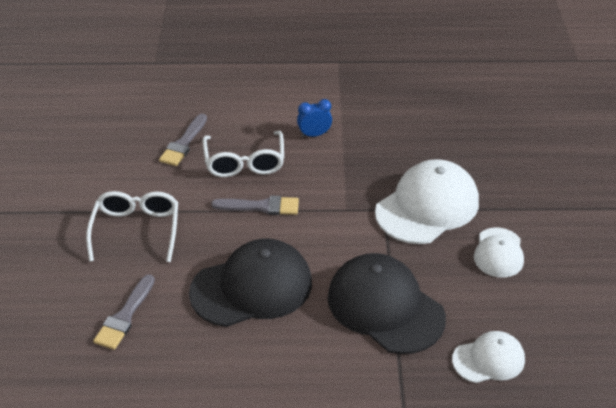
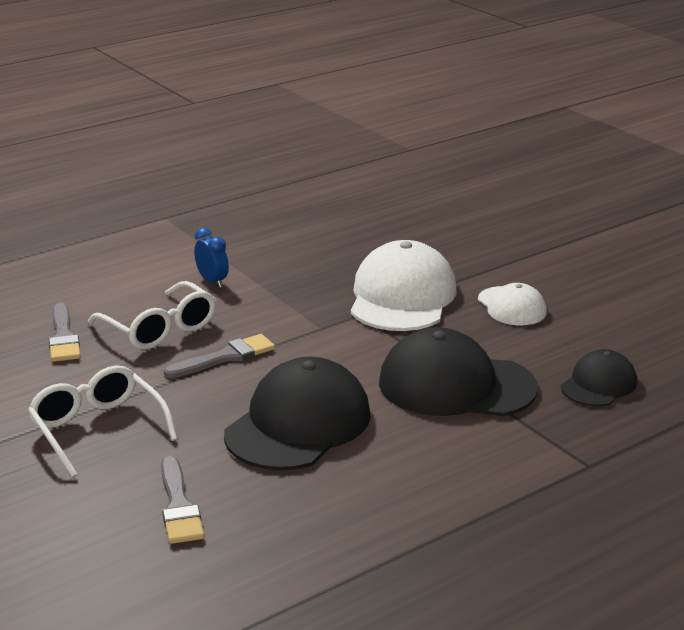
camera: 35 degrees left, 15 degrees down
blue clock [297,99,332,137] -> blue clock turned 105 degrees clockwise [194,228,229,288]
white cap [452,331,525,383] -> black cap [561,349,637,406]

